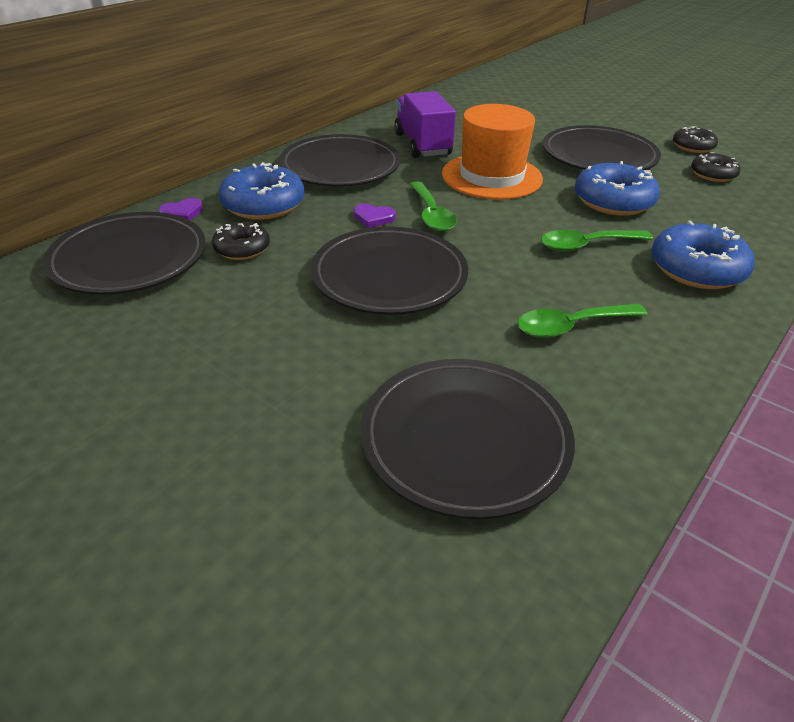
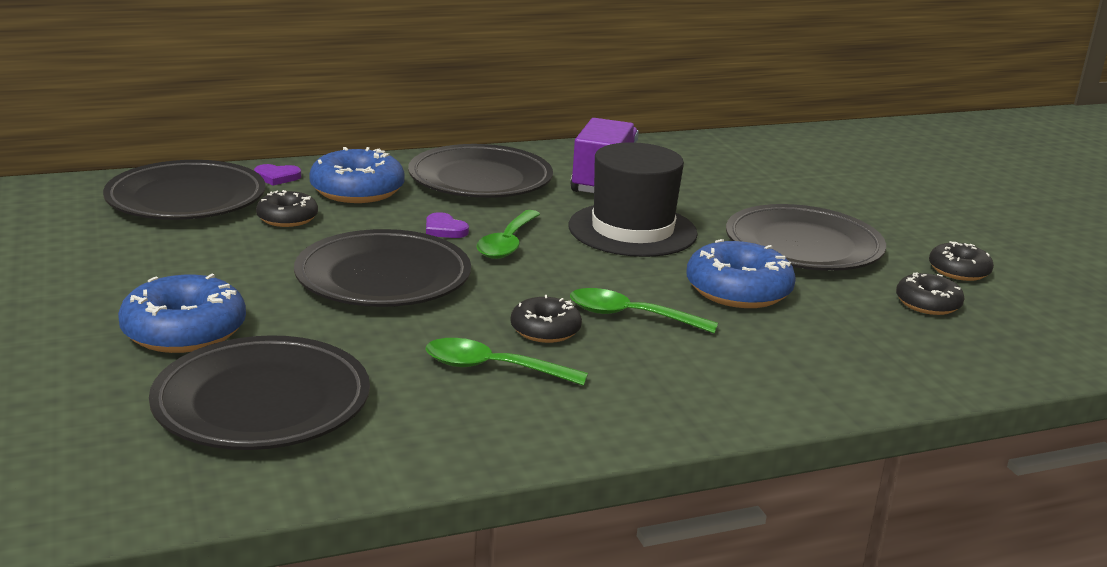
camera: 30 degrees right, 15 degrees down
orange hat [442,104,543,200] -> black hat [569,142,698,257]
blue donut [652,221,755,289] -> blue donut moved to [118,274,246,353]
none -> black donut [511,295,582,343]

